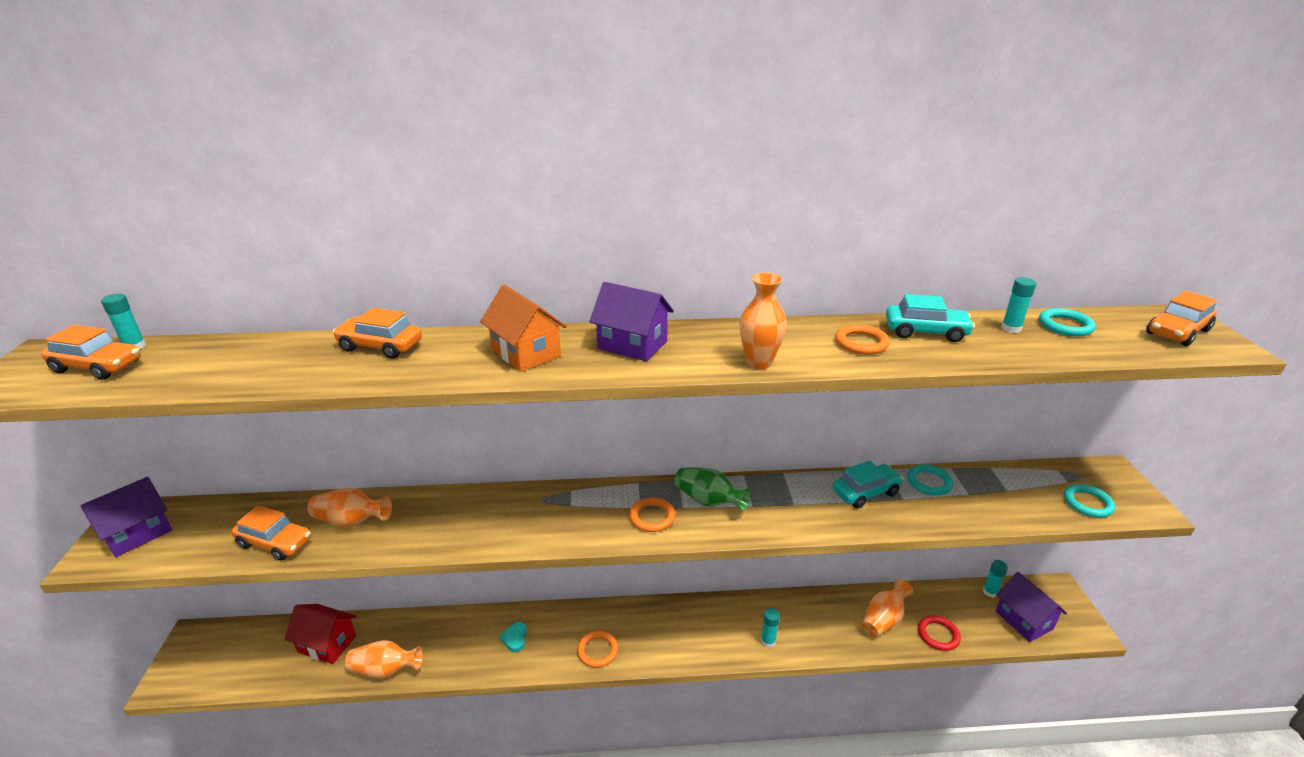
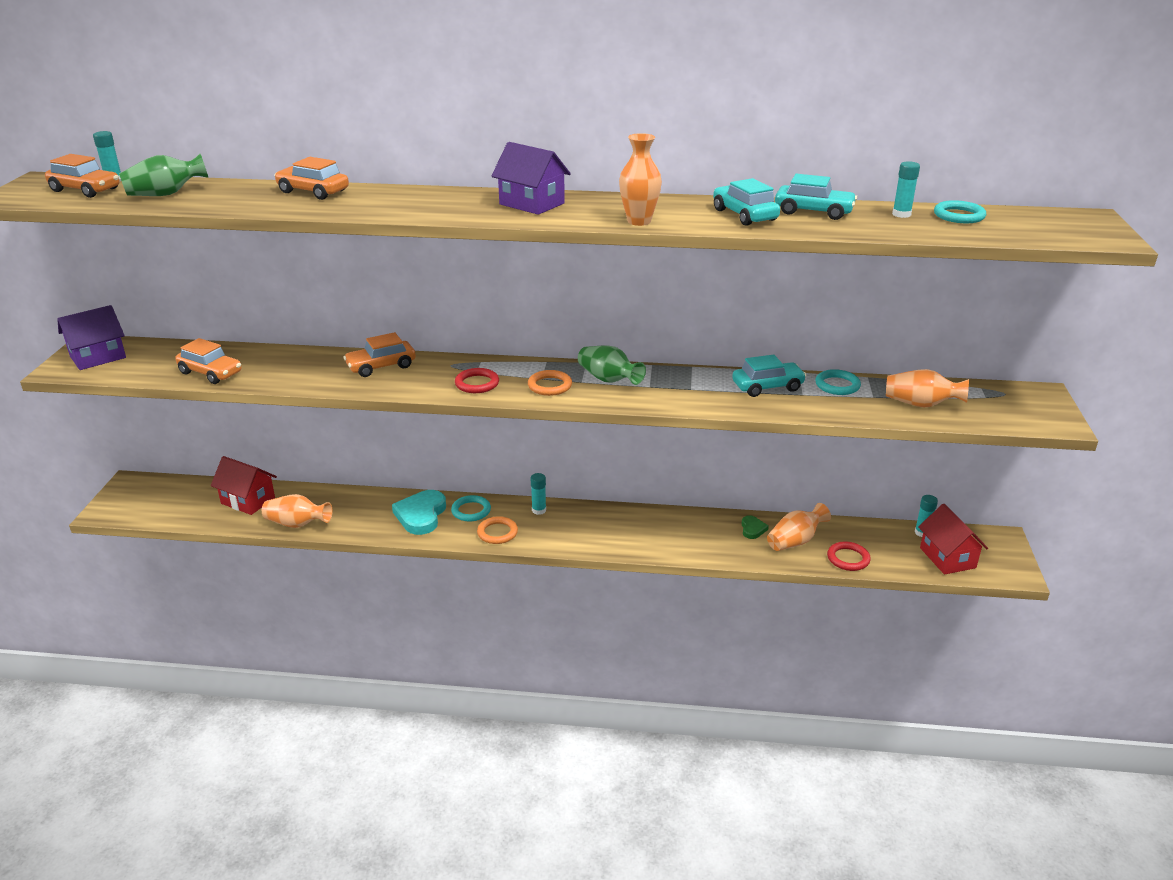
camera: 10 degrees right, 0 degrees up
orange vase [308,488,392,527] -> orange vase moved to [886,369,969,407]
orange house [480,285,567,372] -> none
turquoise heart [499,622,527,652] -> turquoise heart [392,490,446,535], size x1.98
turquoise glue stick [761,608,780,648] -> turquoise glue stick moved to [531,473,546,515]
orange ring [835,324,890,355] -> turquoise car [713,178,780,226]
purple house [996,572,1067,642] -> red house [918,504,988,575]
turquoise ring [1064,484,1115,517] -> turquoise ring moved to [451,495,491,521]
orange car [1146,291,1217,346] -> orange car moved to [343,332,416,377]
none -> green vase [119,154,208,196]
none -> red ring [455,368,499,393]
none -> green heart [741,515,769,539]

